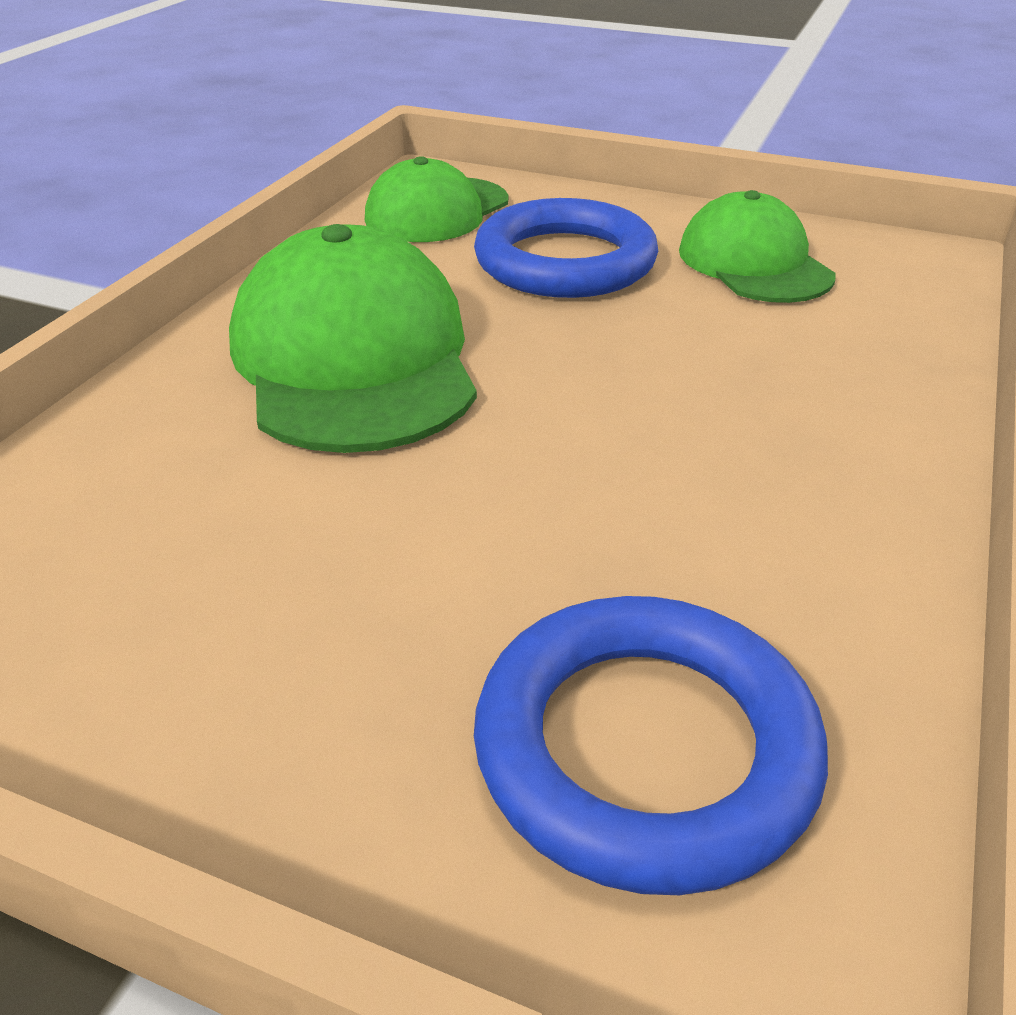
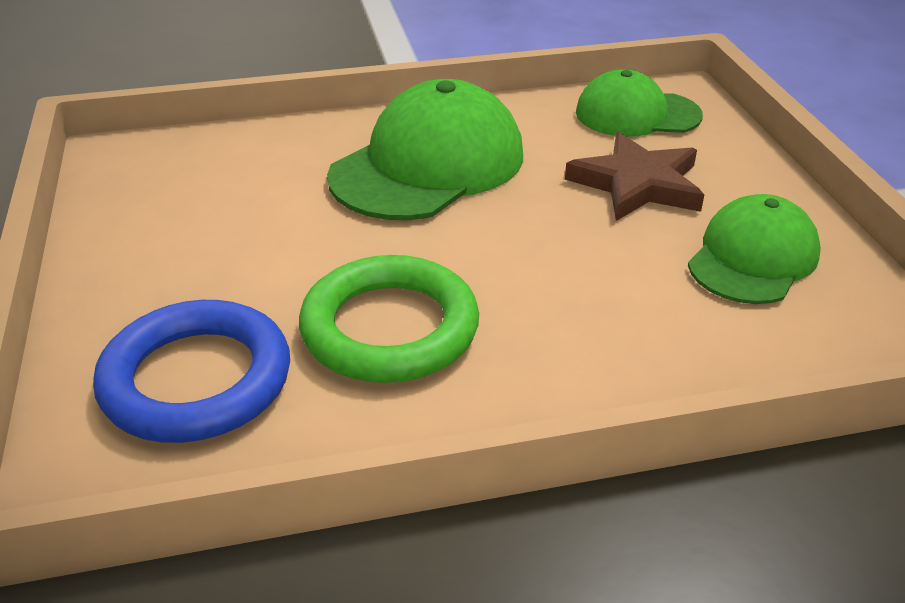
camera: 55 degrees right, 0 degrees up
blue ring [474,198,658,298] -> brown star [565,132,704,221]
none -> green ring [299,255,479,383]

